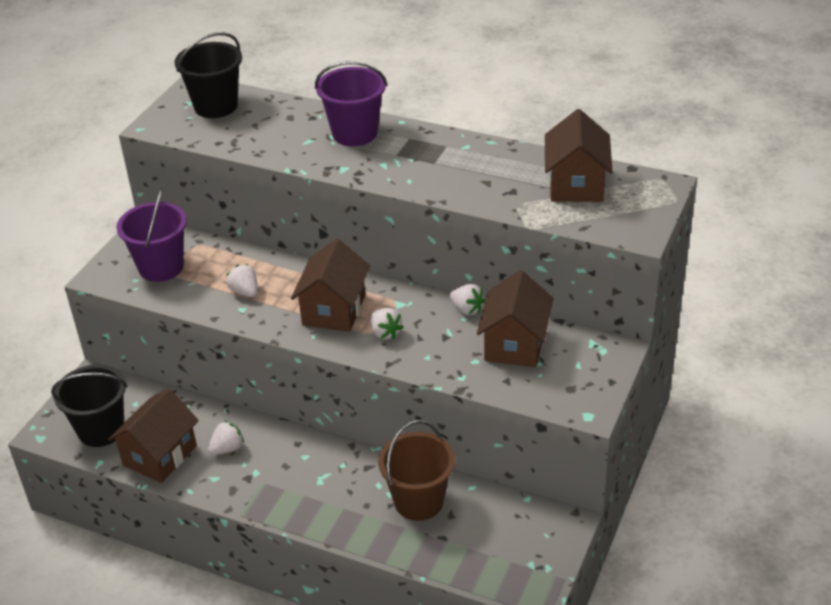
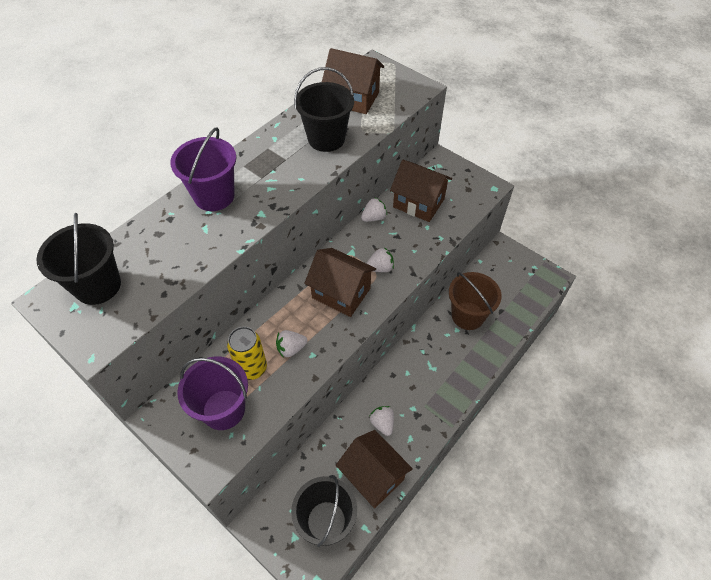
camera: 75 degrees left, 15 degrees up
none -> yellow can [227,327,267,380]
none -> black bucket [294,67,354,152]

